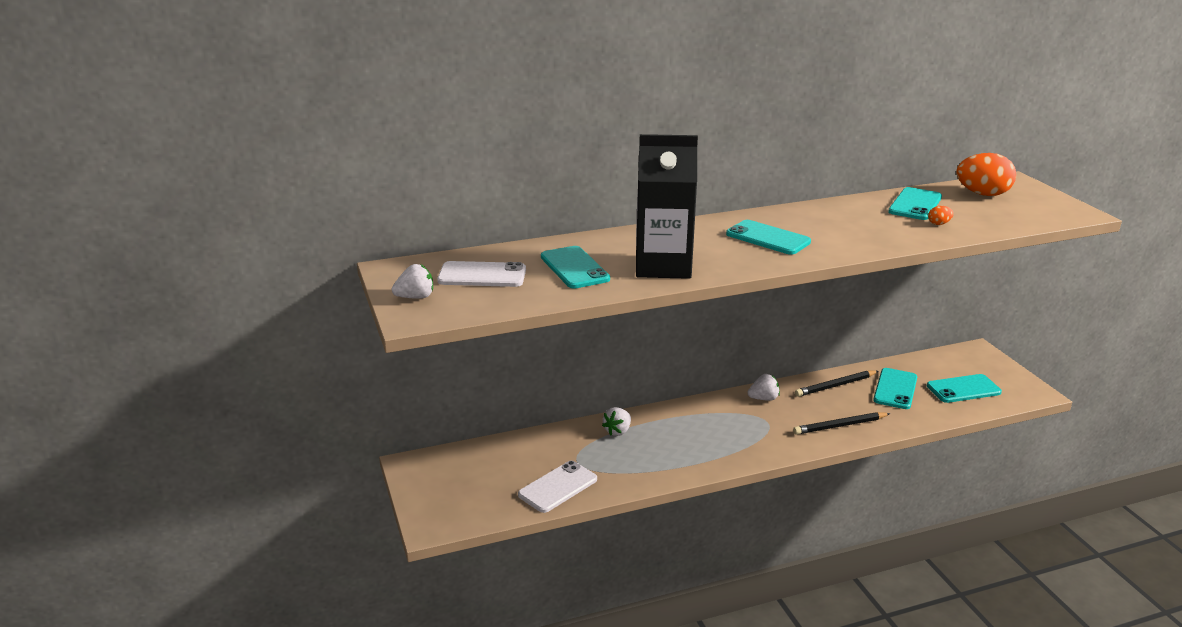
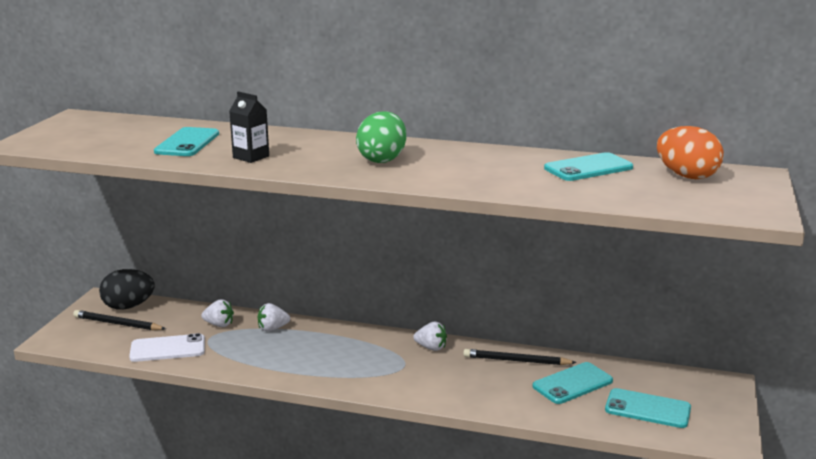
camera: 35 degrees right, 5 degrees down
white strawberry [392,264,433,299] -> white strawberry moved to [201,299,234,327]
white phone [437,261,526,287] -> none
black carton [636,134,698,279] -> black carton [229,91,269,163], size x0.49
turquoise phone [726,220,811,255] -> green egg [356,111,407,163]
black pencil [793,412,891,435] -> black pencil moved to [73,310,166,330]
orange egg [928,206,954,225] -> none
none -> black egg [99,269,155,310]

